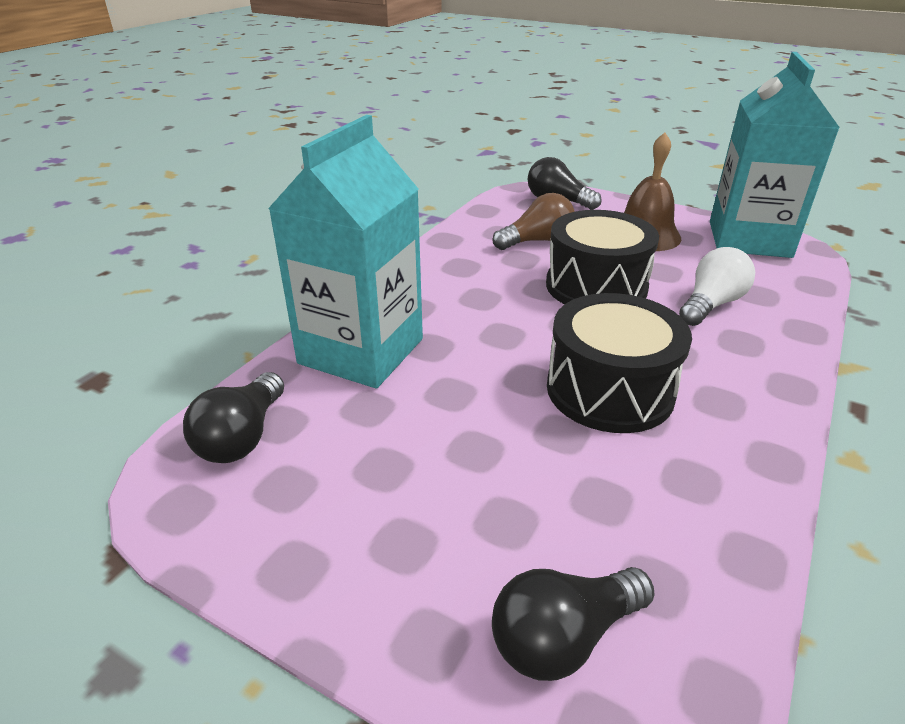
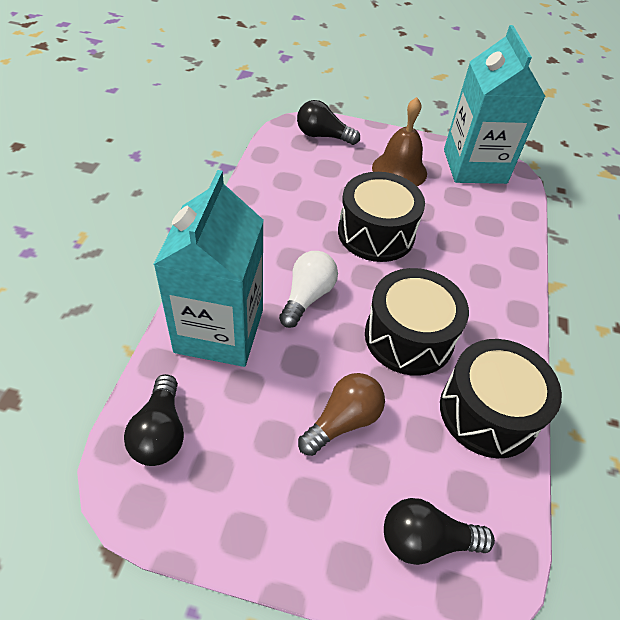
camera: 20 degrees left, 15 degrees up
brown light bulb [492,193,575,250] -> brown light bulb moved to [298,373,385,456]
black light bulb [492,567,655,681] -> black light bulb turned 45 degrees clockwise [384,498,495,565]
white light bulb [679,247,755,326] -> white light bulb moved to [279,251,338,328]
none -> black drum [440,339,562,458]

